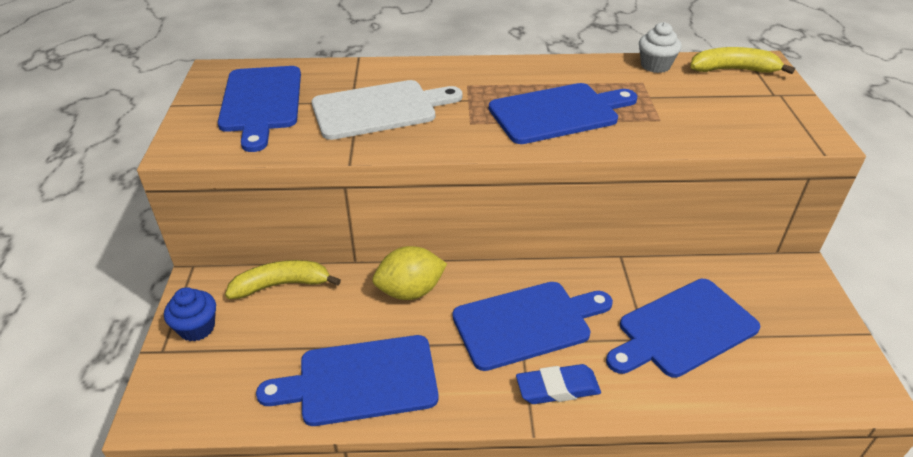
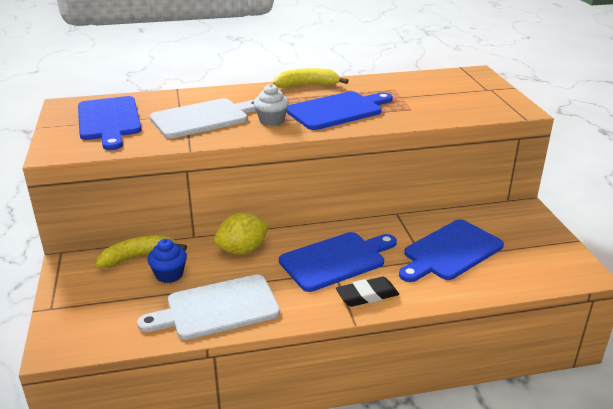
camera: 10 degrees left, 10 degrees down
blue cupcake [164,287,216,342] -> blue cupcake moved to [147,239,187,283]
blue cutting board [256,335,438,426] -> white cutting board [137,274,280,340]
blue eraser [516,364,601,404] -> black eraser [336,277,399,307]
white cupcake [639,22,682,73] -> white cupcake moved to [254,84,289,126]
yellow banana [690,47,795,74] -> yellow banana moved to [273,68,349,88]

